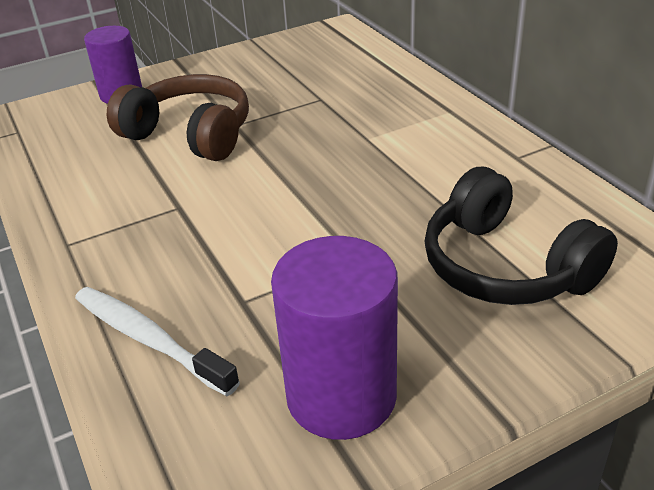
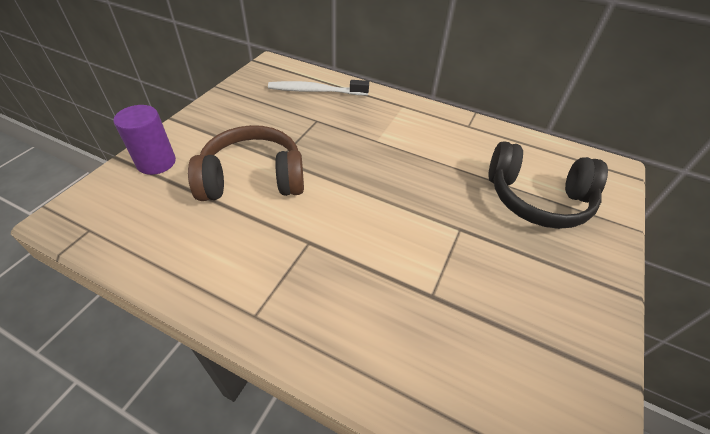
camera: 40 degrees left, 10 degrees up
white toothbrush [75,287,240,396] -> white toothbrush moved to [268,80,369,96]
purple cylinder [271,236,398,440] -> none

